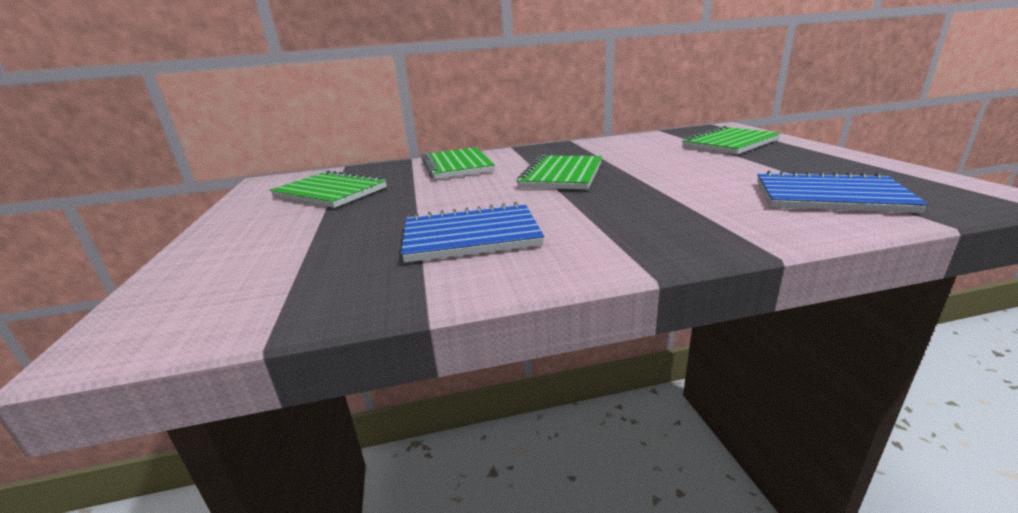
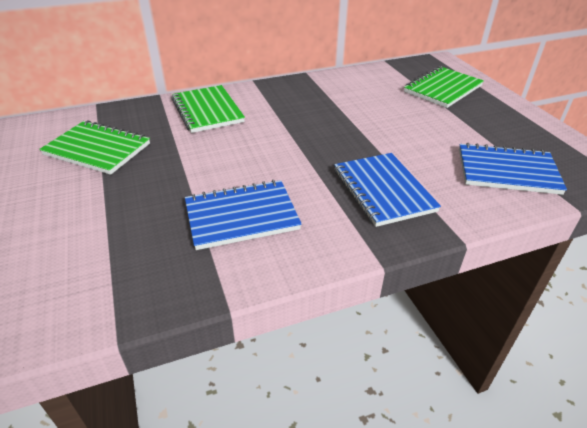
camera: 10 degrees left, 15 degrees up
green notebook [517,155,602,190] -> none
none -> blue notebook [334,153,441,227]

